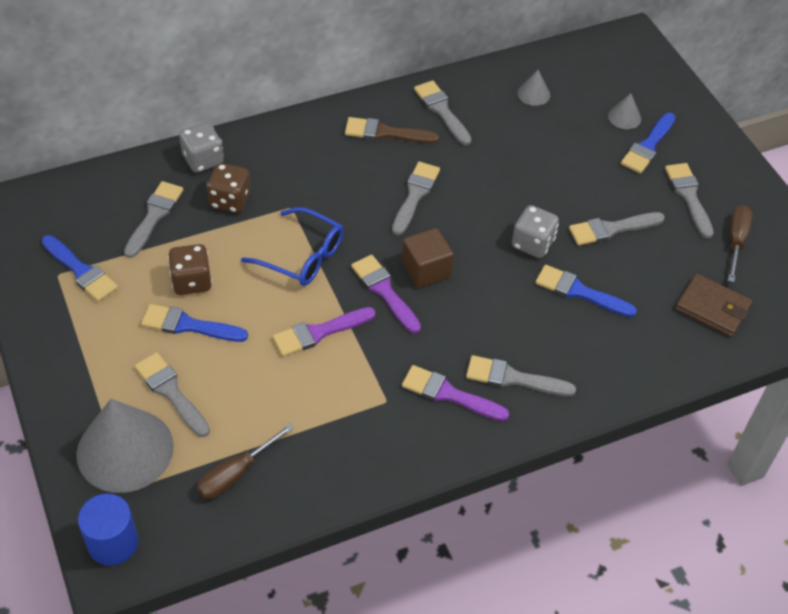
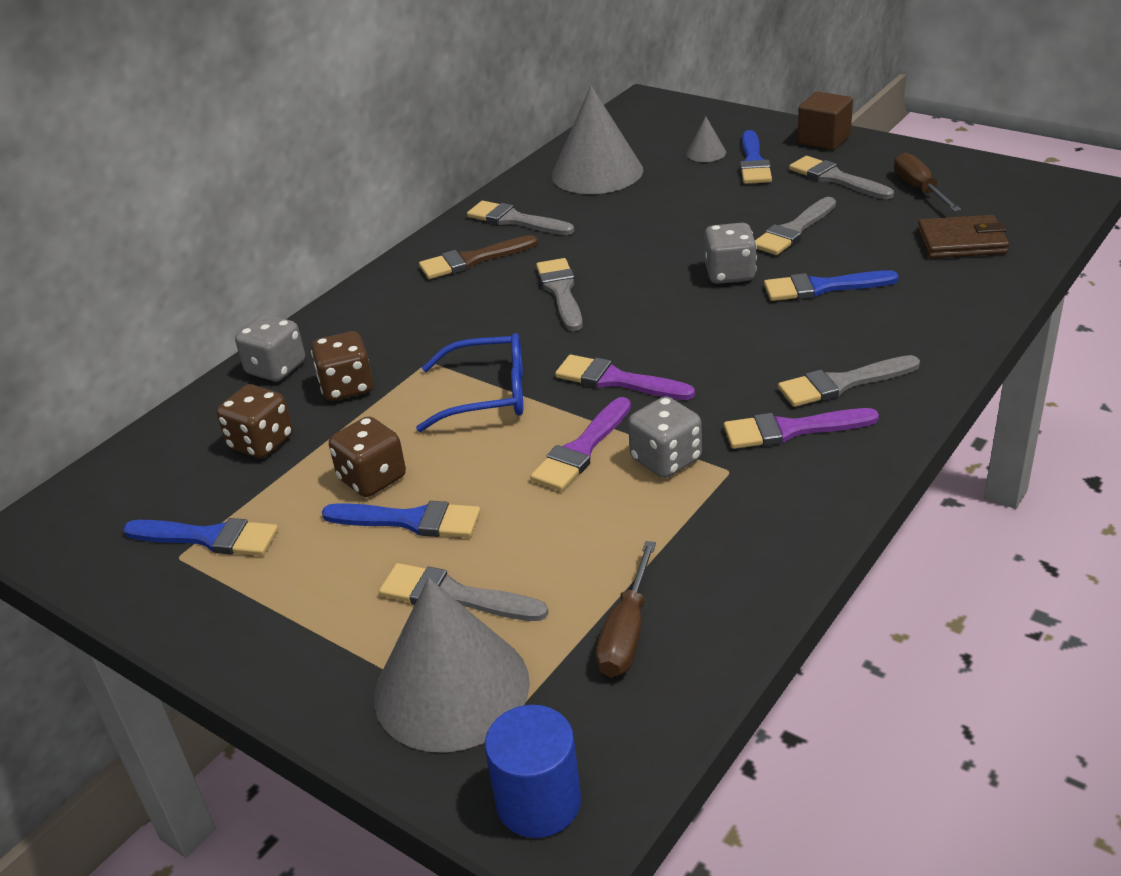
camera: 25 degrees left, 15 degrees down
grey brush [124,181,184,258] -> brown dice [216,384,293,458]
blue brush [141,304,248,342] -> blue brush turned 150 degrees counterclockwise [322,501,481,537]
brown cube [402,228,454,288] -> brown cube moved to [798,91,853,150]
grey cone [518,70,550,106] -> grey cone [552,86,643,194], size x2.29
none -> grey dice [628,397,702,478]

